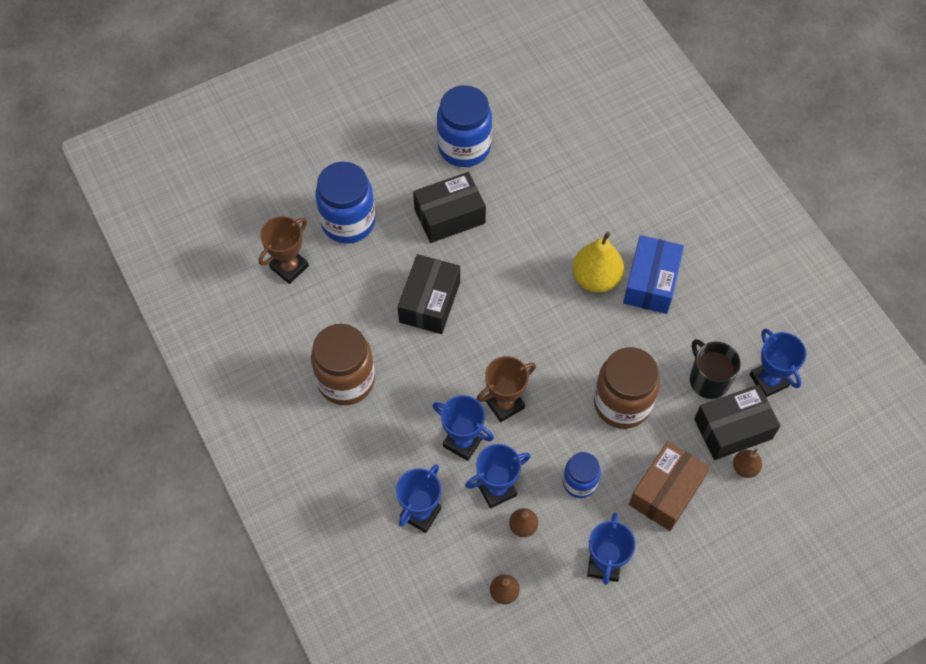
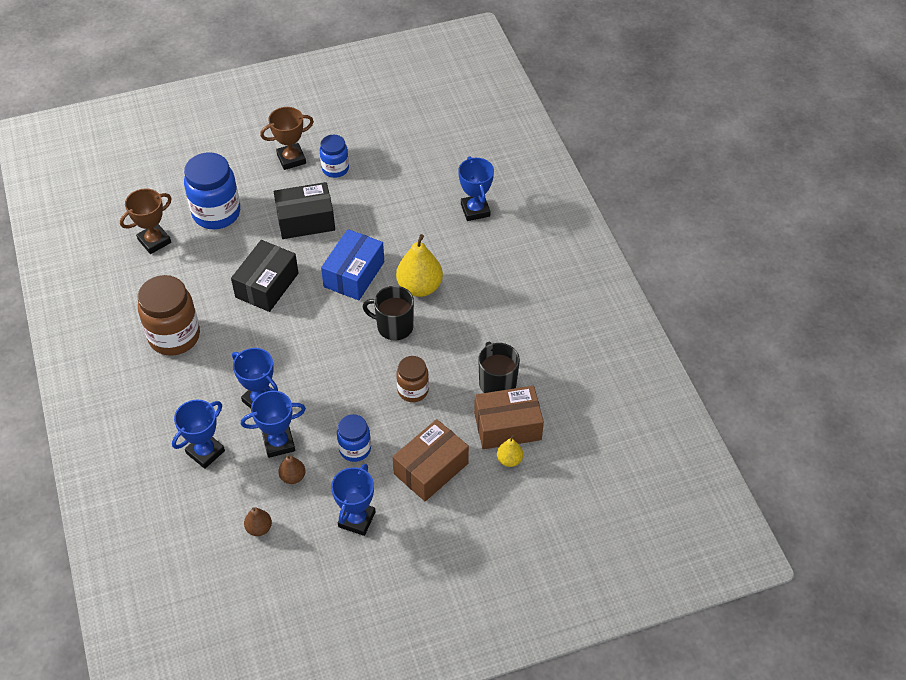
camera: 10 degrees right, 10 degrees down
blue jar [437,85,492,167] -> blue jar [320,135,349,178], size x0.58
brown trophy [477,356,536,422] -> brown trophy moved to [260,107,314,170]
brown jar [594,347,660,429] -> brown jar [396,356,429,402], size x0.58
blue box [623,235,684,314] -> blue box moved to [321,229,384,300]
black box [694,385,781,460] -> brown box [474,386,544,449]
brown pear [733,449,762,478] -> yellow pear [497,435,523,467]
blue trophy [749,328,806,397] -> blue trophy moved to [458,157,494,221]
none -> black mug [363,286,414,341]

